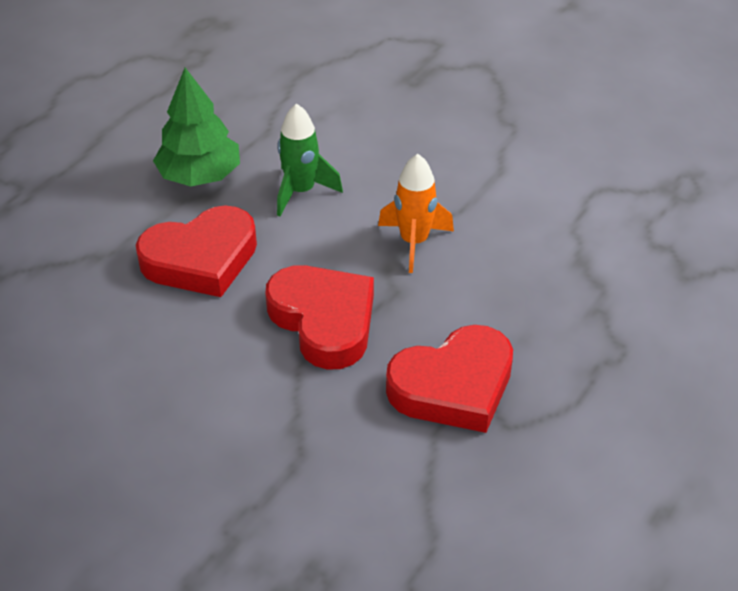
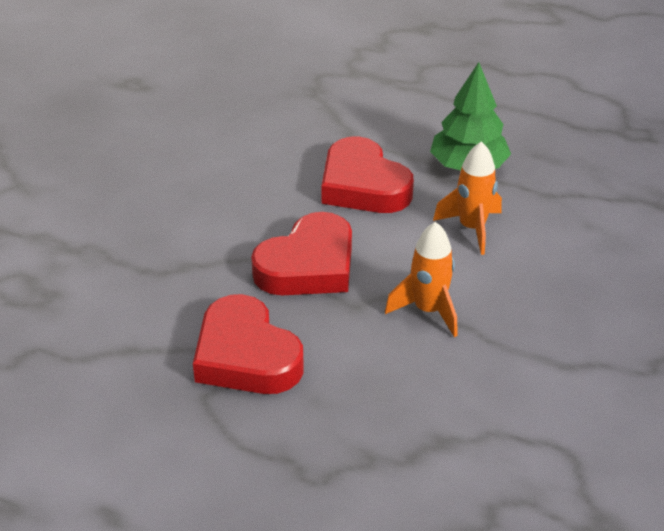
camera: 80 degrees right, 5 degrees down
green rocket [277,103,343,216] -> orange rocket [433,141,502,255]

